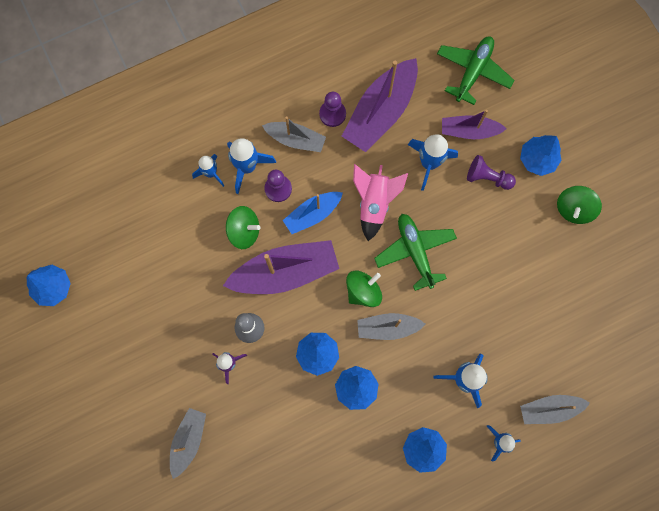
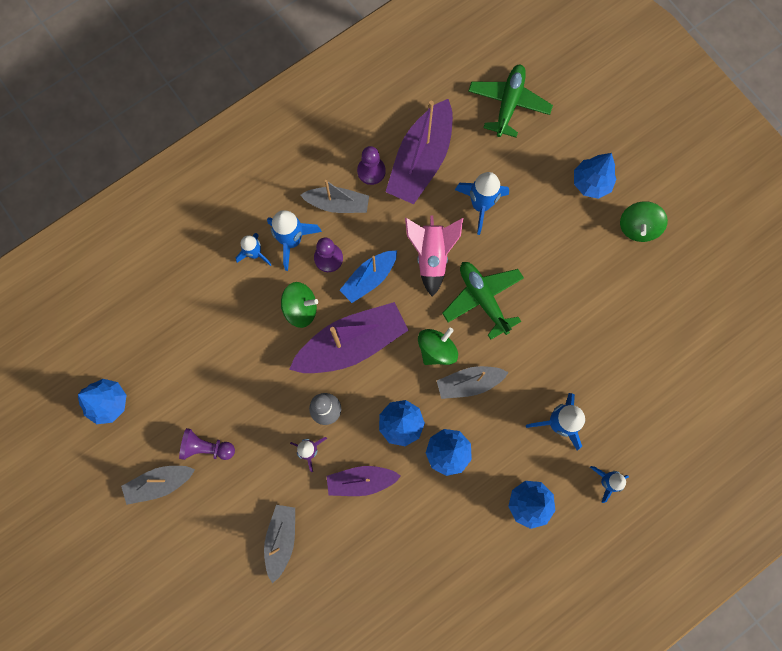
camera: 10 degrees left, 0 degrees up
purple boat [442,110,507,139] -> purple boat moved to [327,466,401,496]
purple pawn [467,155,516,190] -> purple pawn moved to [179,428,235,460]
grey boat [520,395,590,424] -> grey boat moved to [121,466,195,505]

